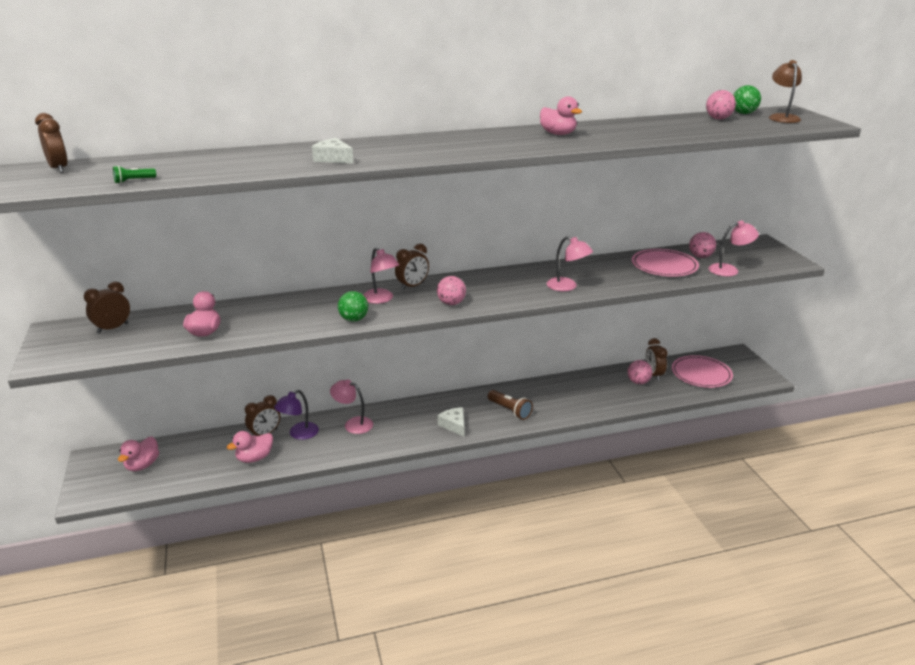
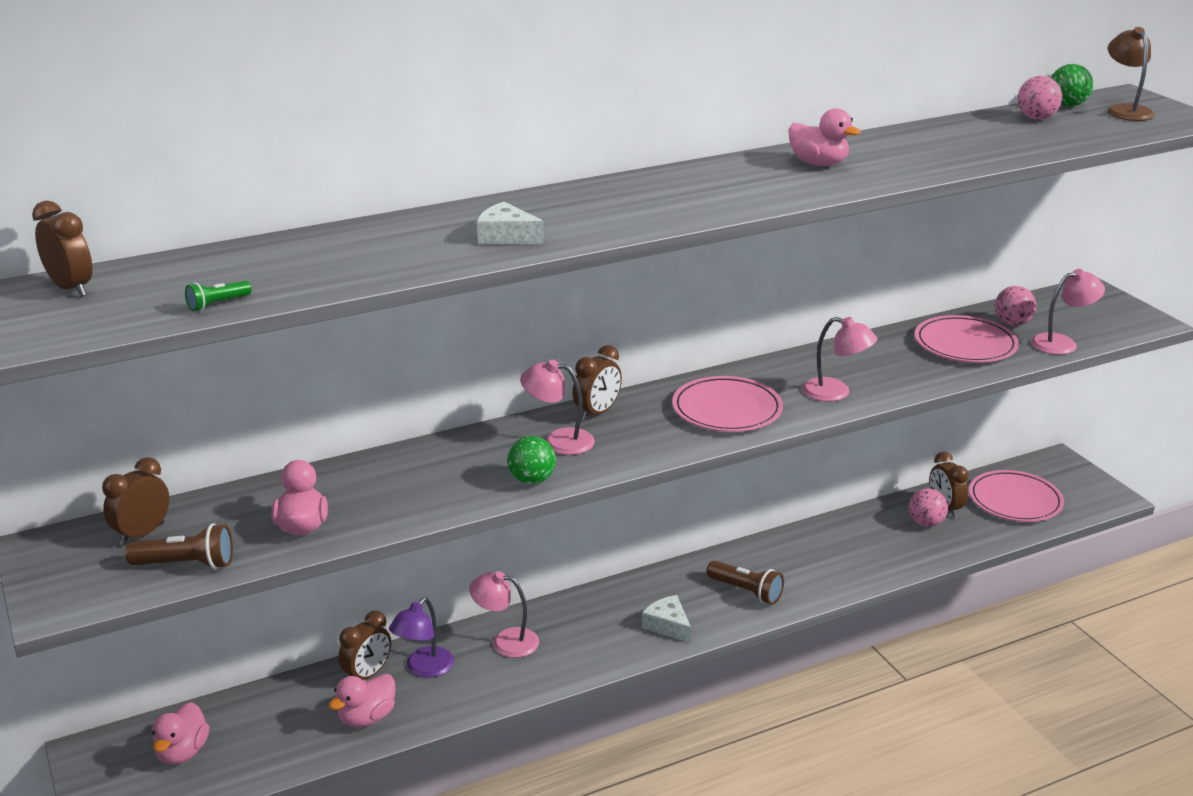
camera: 10 degrees left, 0 degrees up
pink lamp [363,247,399,304] -> pink lamp turned 150 degrees clockwise [520,360,595,455]
pink ball [437,276,466,305] -> none
none -> brown flashlight [126,523,233,569]
none -> pink plate [672,376,783,432]

